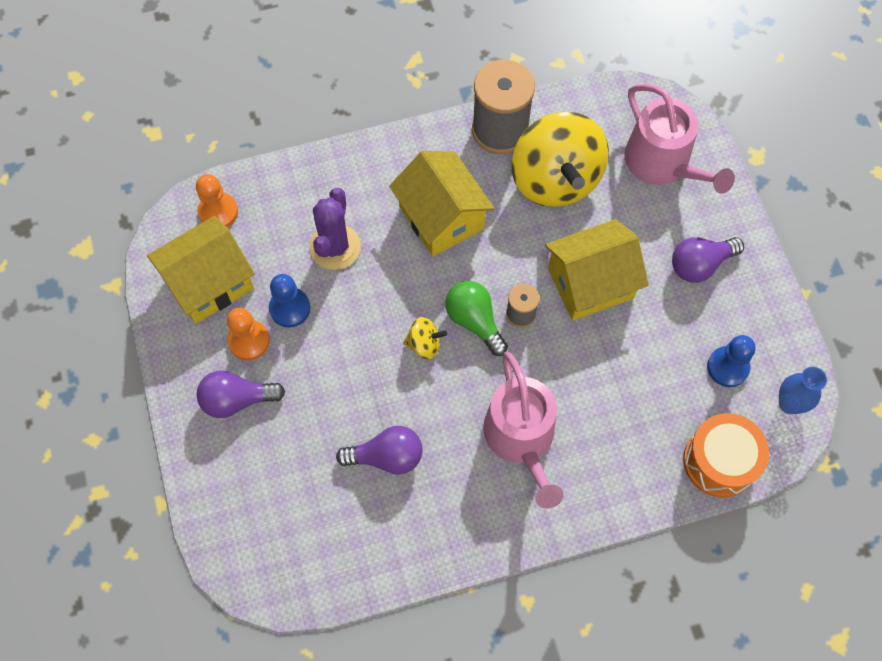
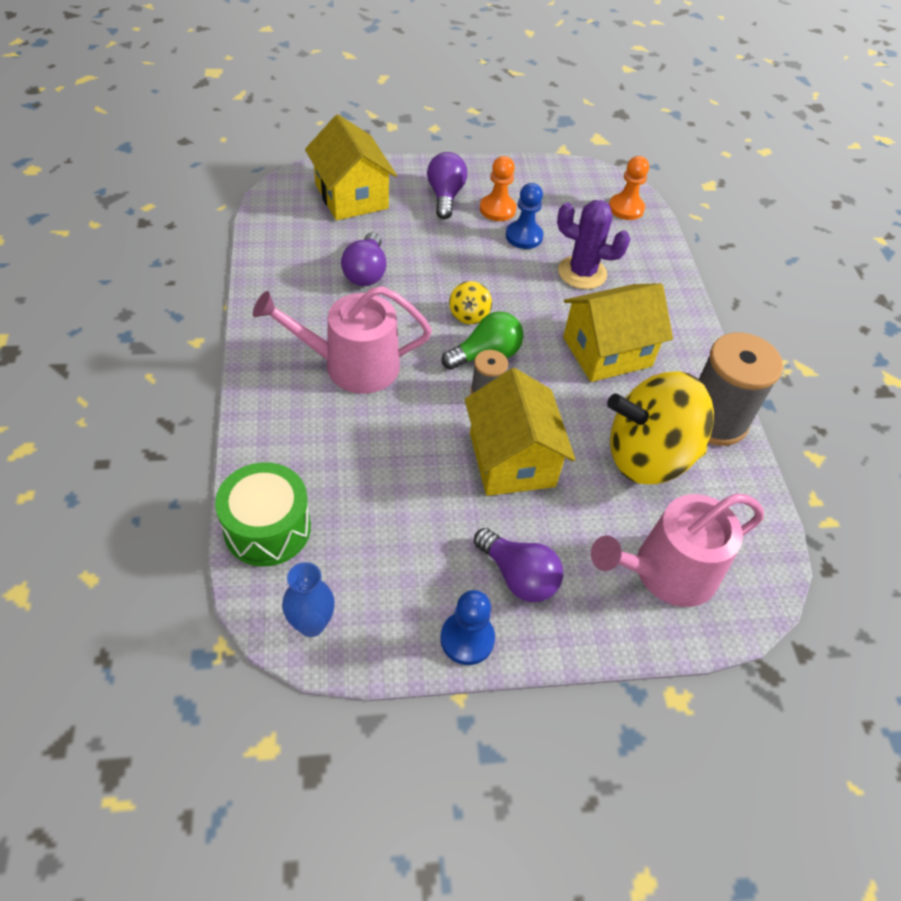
camera: 95 degrees right, 15 degrees down
yellow house [147,216,255,324] -> yellow house moved to [305,114,397,220]
purple light bulb [672,237,744,283] -> purple light bulb turned 150 degrees clockwise [474,528,563,602]
orange drum [683,413,769,498] -> green drum [215,462,311,566]
blue pawn [707,335,755,387] -> blue pawn moved to [440,590,495,665]

